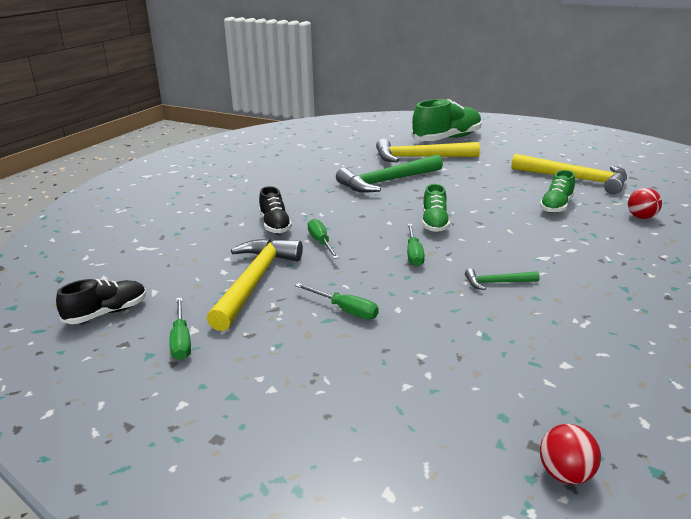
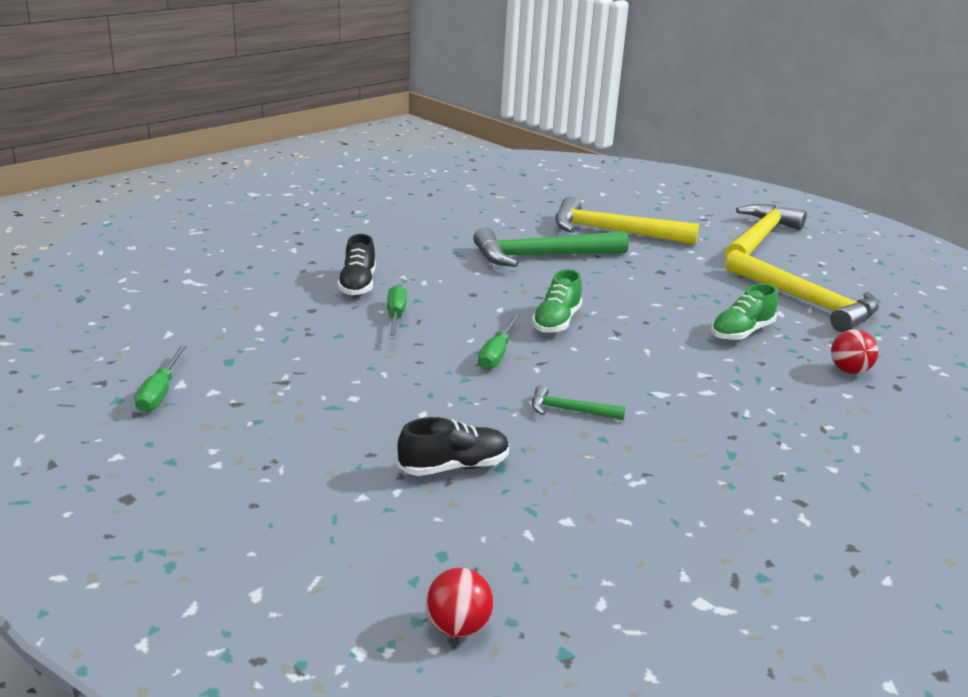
camera: 15 degrees right, 0 degrees up
black shoe [56,279,146,324] -> black shoe moved to [397,417,509,476]
yellow hammer [207,238,303,331] -> yellow hammer moved to [725,204,807,258]
green screwdriver [295,283,379,319] -> none
green shoe [411,99,482,141] -> none

